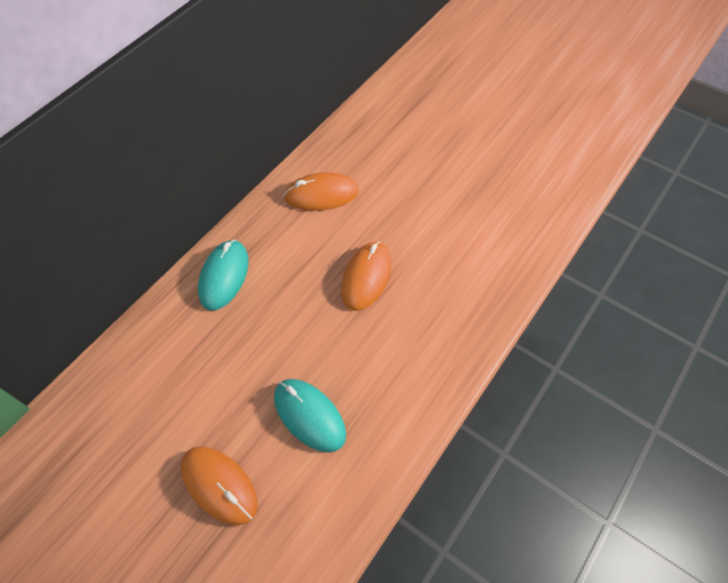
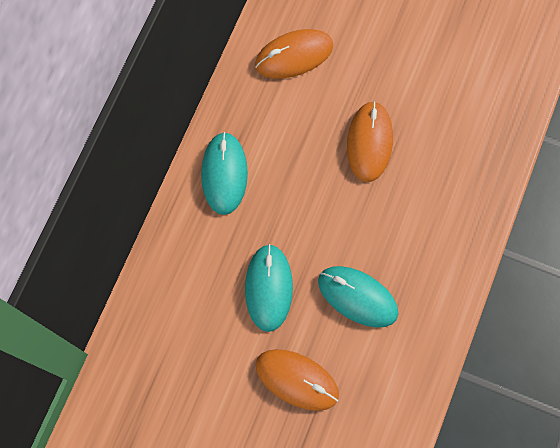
camera: 15 degrees left, 15 degrees up
none -> turquoise mouse [245,244,293,332]

